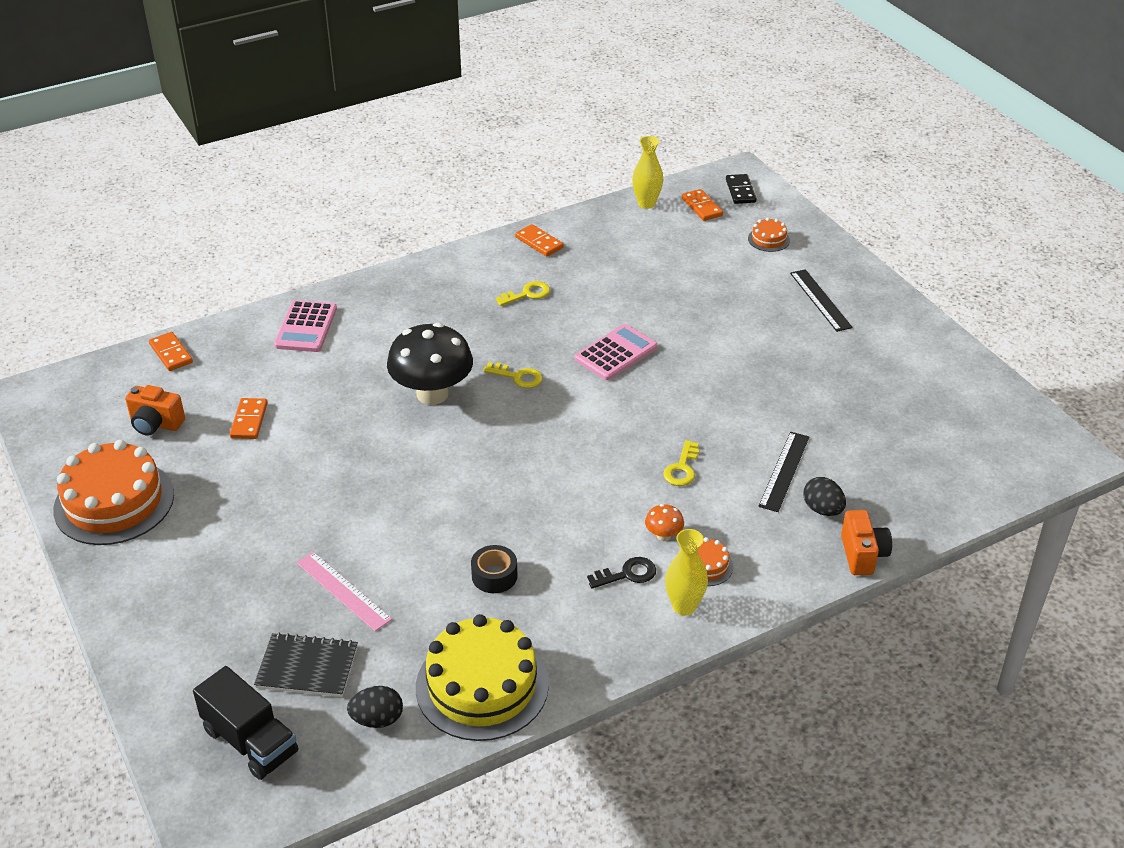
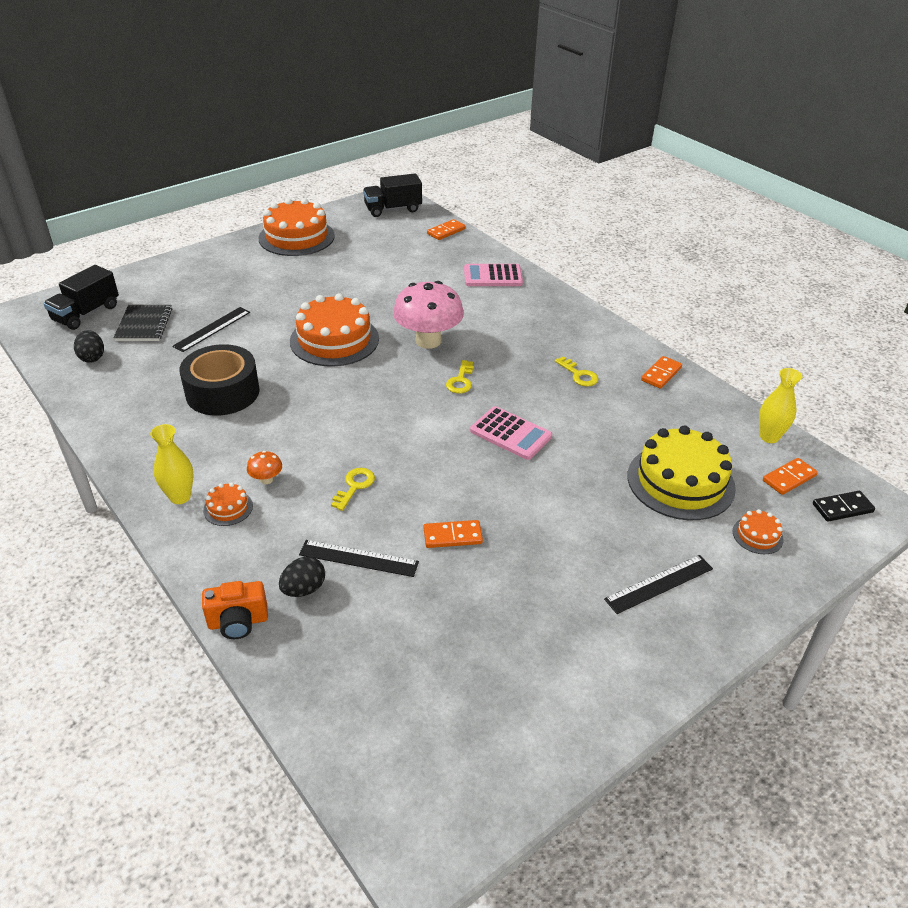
camera: 80 degrees right, 0 degrees up
orange camera [125,385,185,436] -> none
orange domino [230,398,268,439] -> orange domino moved to [424,520,483,548]
pink ruler [296,552,392,631] -> black ruler [172,307,250,352]
black mushroom [387,323,473,405] -> pink mushroom [393,281,464,349]
yellow cake [416,614,549,741] -> yellow cake moved to [627,425,736,520]
black tape [471,545,518,593] -> black tape [180,344,260,415], size x2.03
black key [587,557,656,589] -> none
yellow key [663,440,700,486] -> yellow key turned 105 degrees clockwise [331,468,375,511]
none -> orange cake [290,293,379,367]
none -> black truck [363,174,422,217]

